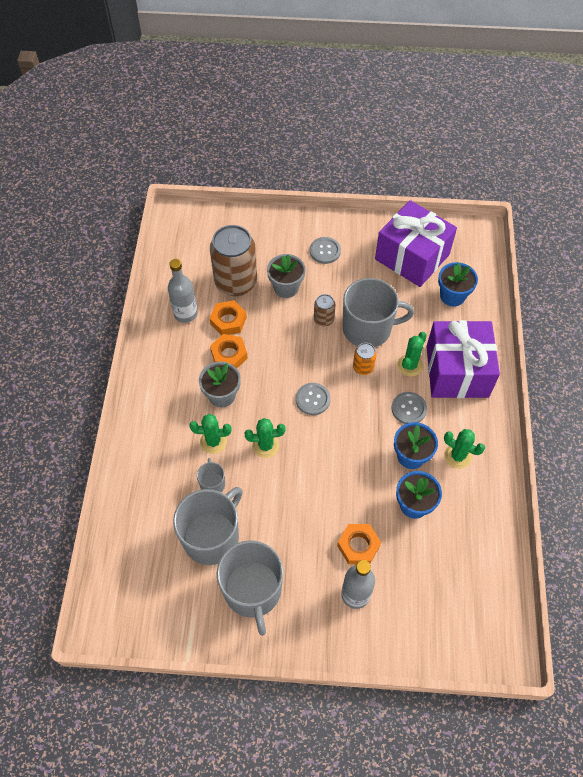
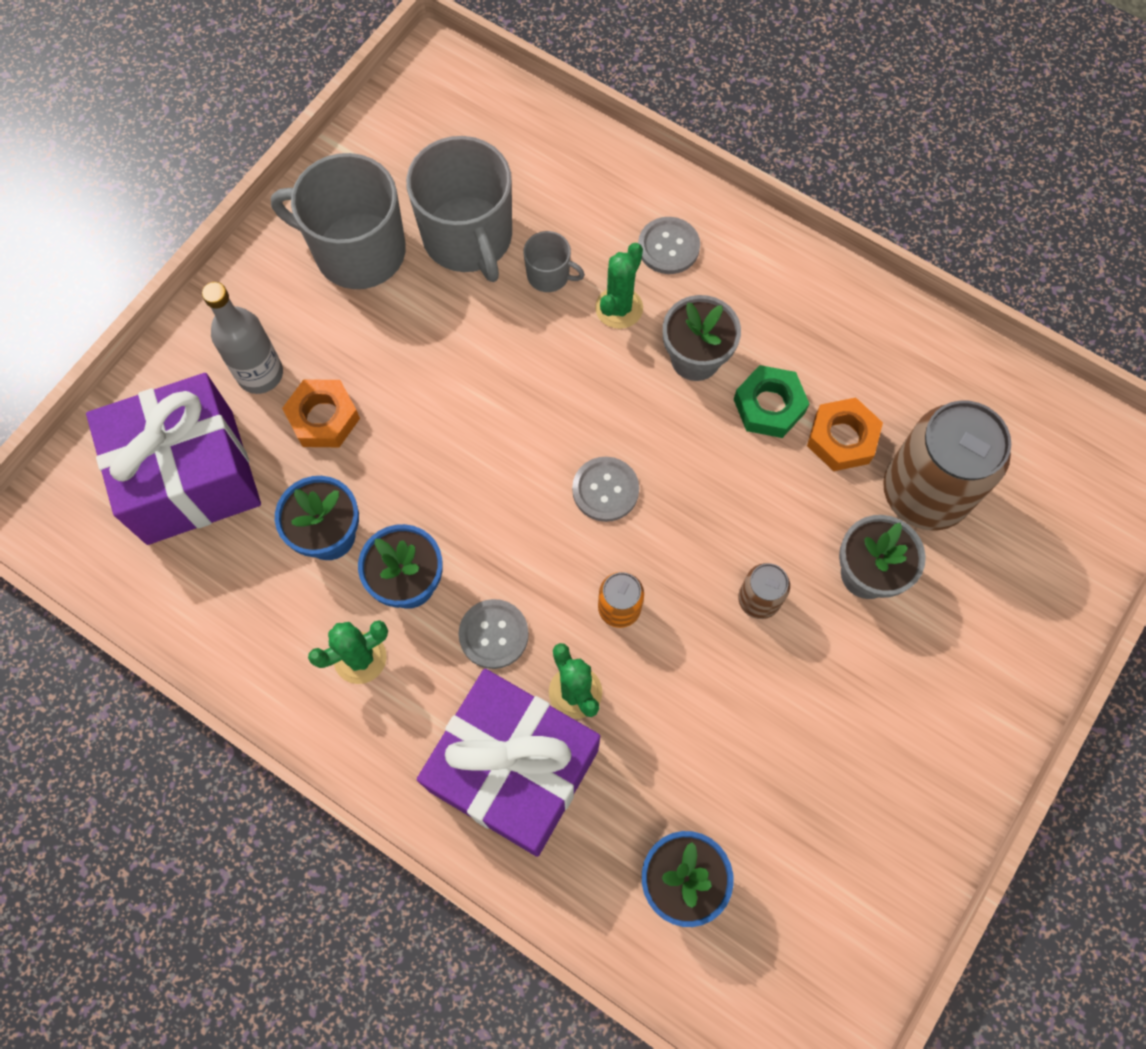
camera: 120 degrees right, 10 degrees up
grey bottle [168,259,198,323] -> none
orange nut [210,334,248,368] -> green nut [733,365,809,438]
green cactus [245,418,285,458] -> none
grey button [310,237,341,264] -> grey button moved to [638,217,700,274]
grey mug [343,278,414,347] -> none
purple gift [375,200,457,287] -> purple gift moved to [86,373,261,545]

